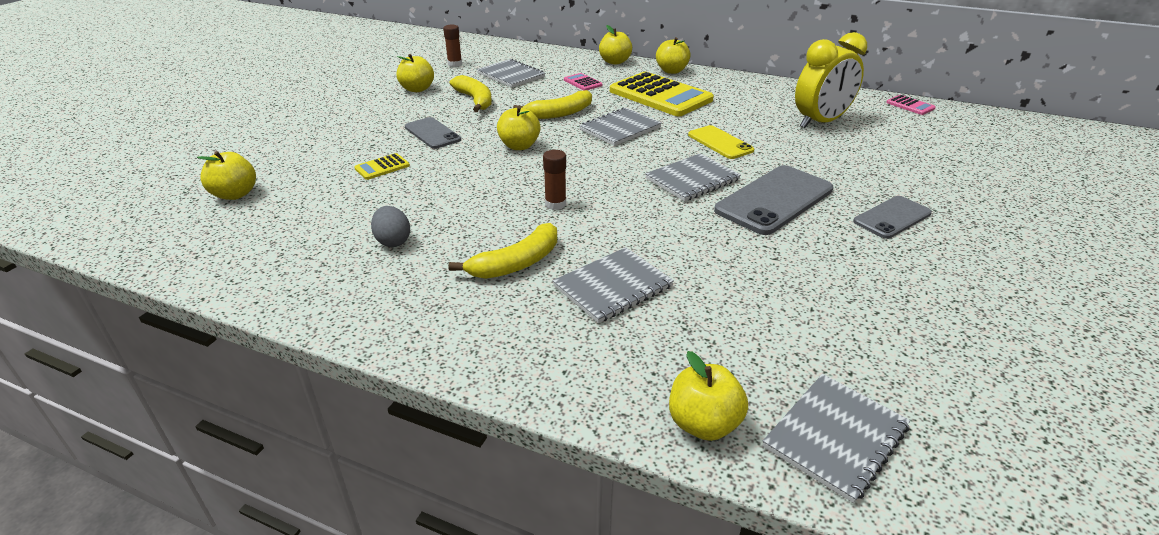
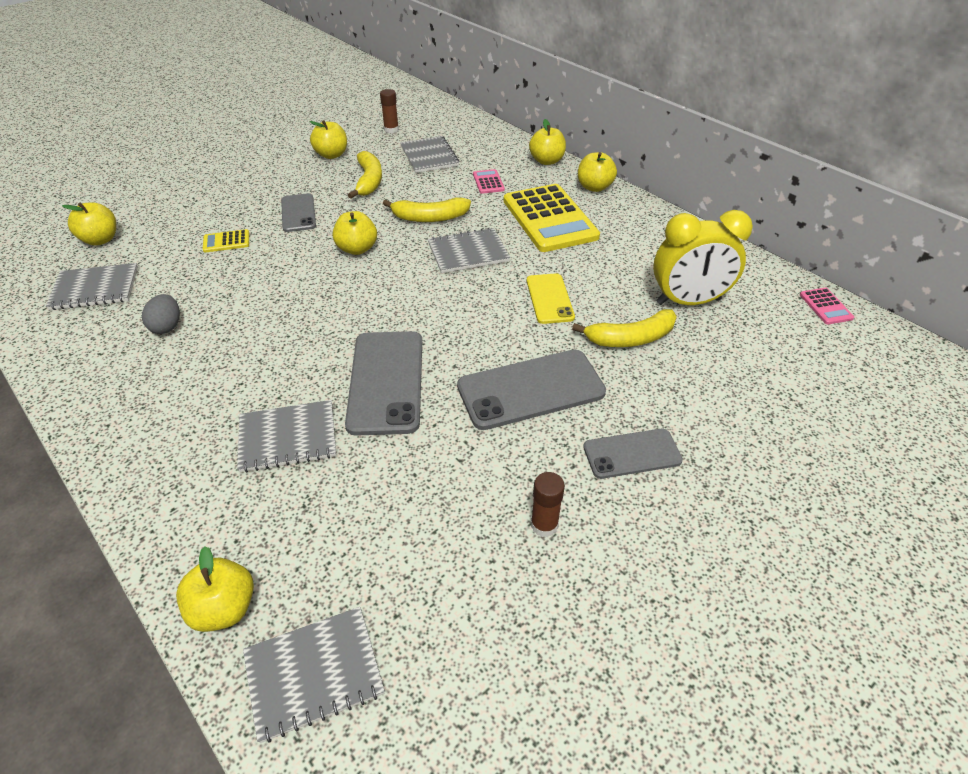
camera: 25 degrees right, 10 degrees up
yellow banana [449,223,557,279] -> yellow banana moved to [572,309,677,347]
brown glue stick [543,150,566,210] -> brown glue stick moved to [531,472,565,537]
grey notebook [645,153,741,201] -> grey notebook moved to [46,263,138,310]
none -> grey phone [345,331,422,436]

